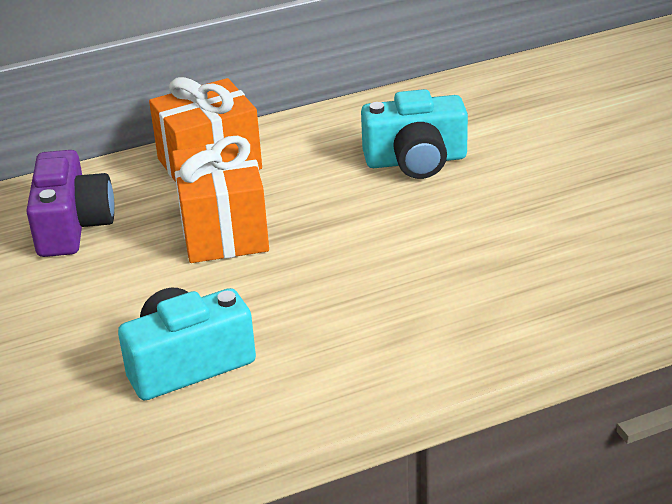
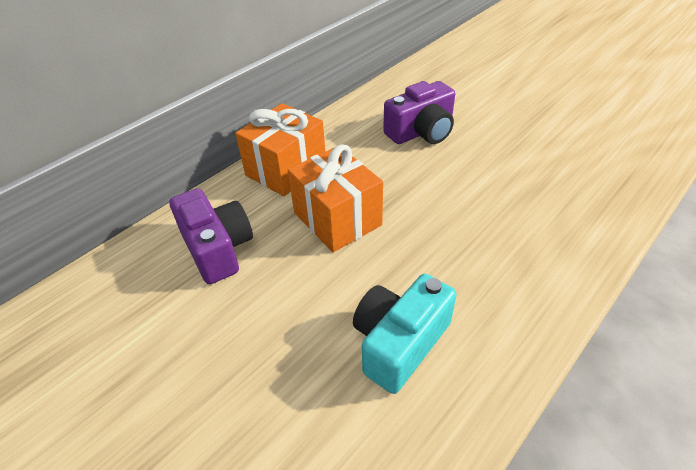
camera: 25 degrees left, 10 degrees up
turquoise camera [361,89,468,179] -> purple camera [383,81,455,144]

